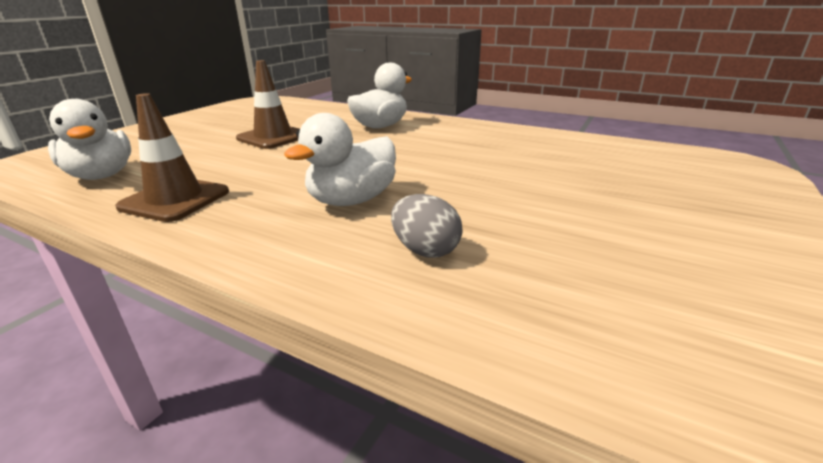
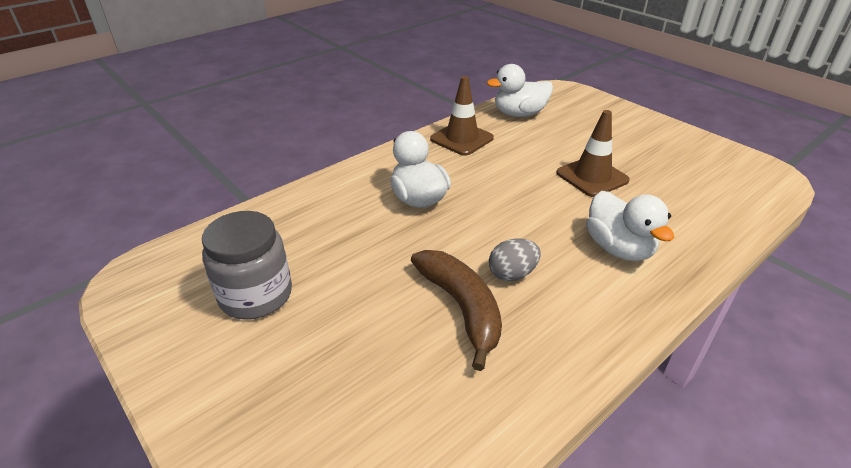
camera: 110 degrees right, 10 degrees up
grey egg [391,194,463,258] -> grey egg moved to [489,238,541,281]
none -> grey jar [202,211,292,320]
none -> brown banana [411,250,502,371]

